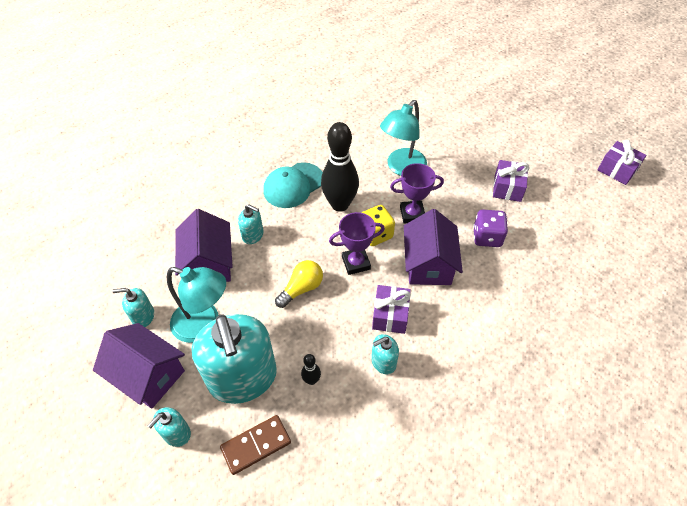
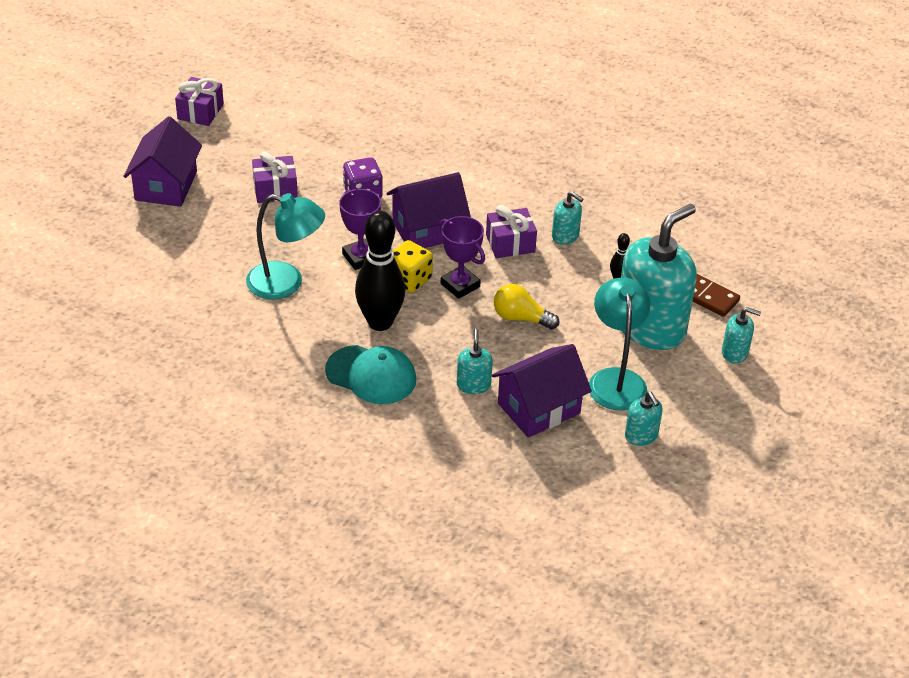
camera: 115 degrees left, 10 degrees down
purple house [93,323,185,409] -> purple house moved to [123,117,202,207]

